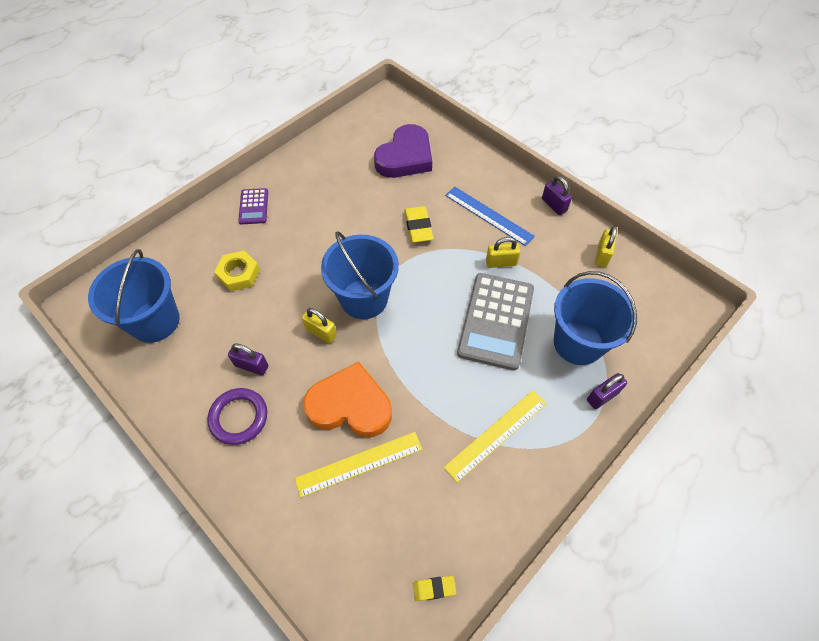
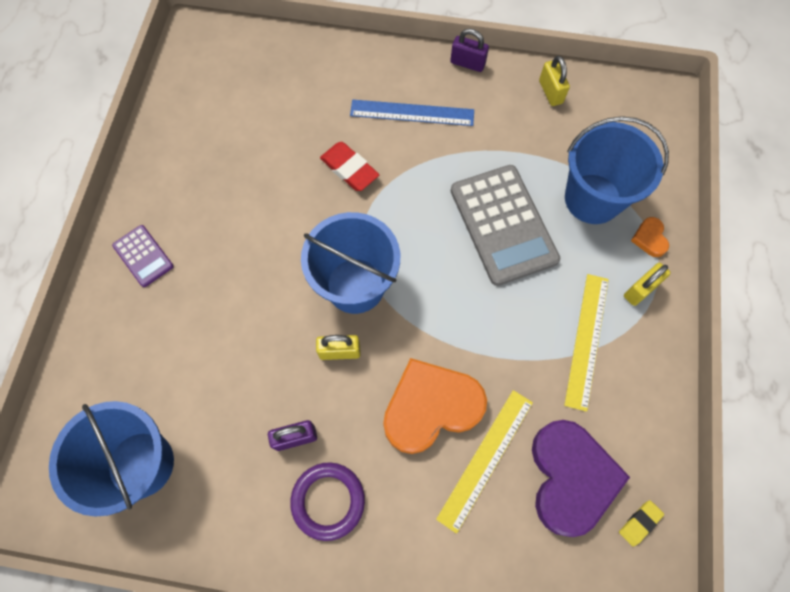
camera: 35 degrees left, 10 degrees up
yellow nut [214,251,260,291] -> none
purple heart [374,124,432,178] -> purple heart moved to [532,420,630,537]
yellow eraser [404,206,434,243] -> red eraser [320,142,379,191]
yellow padlock [486,237,520,268] -> yellow padlock moved to [624,263,671,306]
purple padlock [587,373,627,409] -> orange heart [631,217,669,257]

